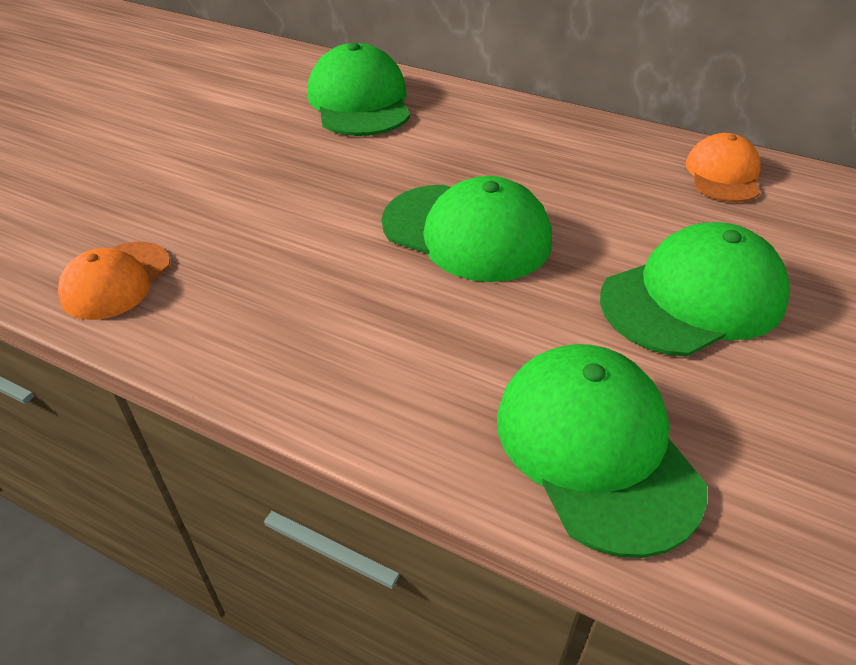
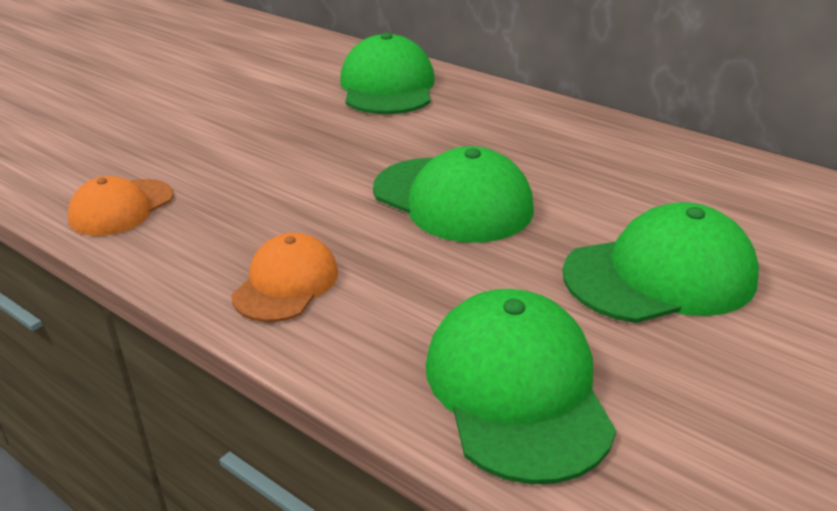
camera: 10 degrees right, 10 degrees down
orange cap [686,133,761,203] -> orange cap moved to [231,233,338,322]

